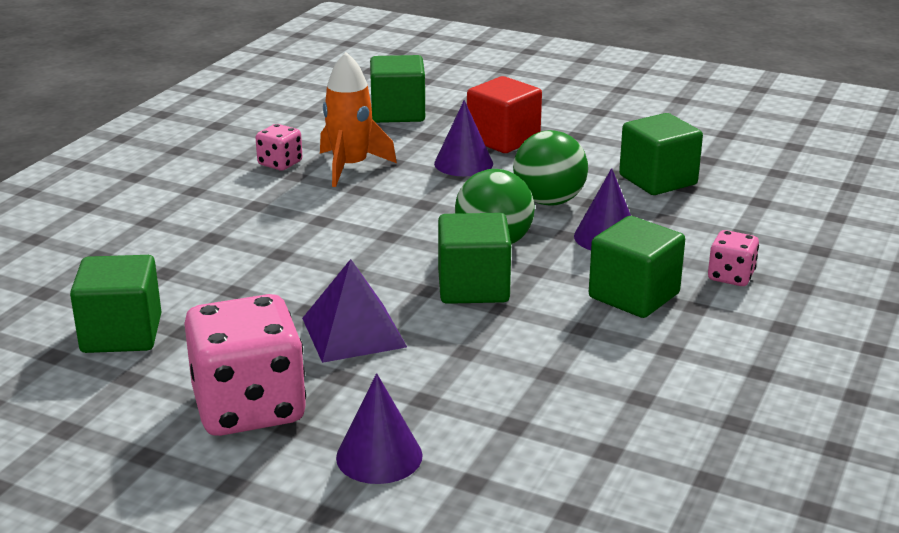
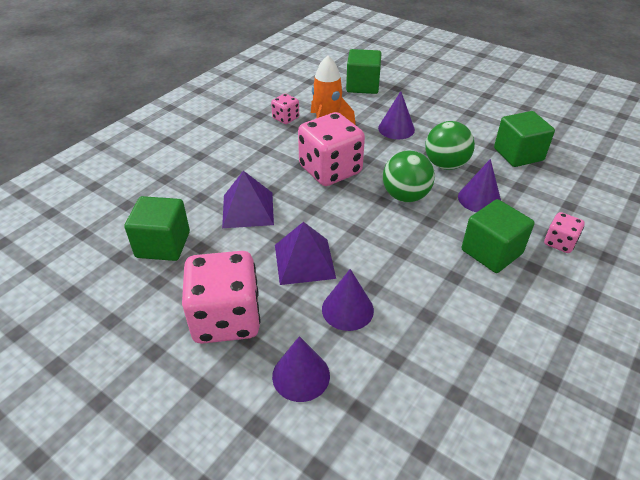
camera: 10 degrees right, 15 degrees up
green cube [438,213,511,304] -> none
red cube [467,76,542,153] -> none
none -> purple pyramid [222,171,274,228]
none -> pink dice [298,112,365,186]
none -> purple cone [322,269,374,331]

